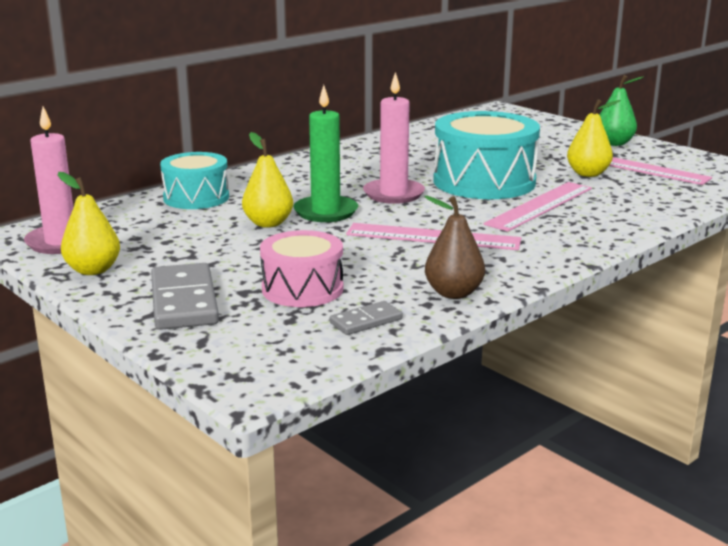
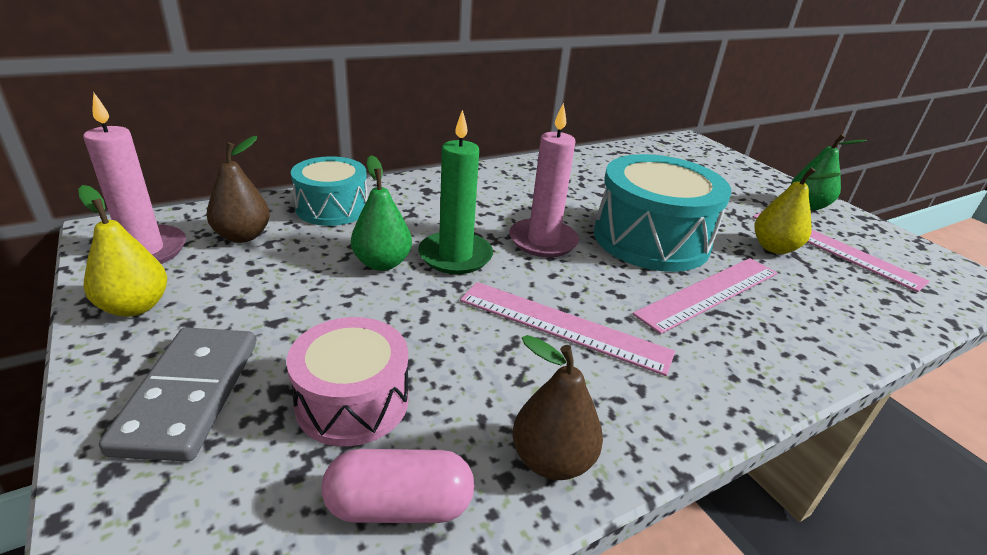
camera: 10 degrees right, 10 degrees up
yellow pear [242,132,293,228] -> green pear [351,155,412,271]
grey domino [330,301,403,335] -> pink capsule [321,449,474,523]
none -> brown pear [206,136,270,243]

